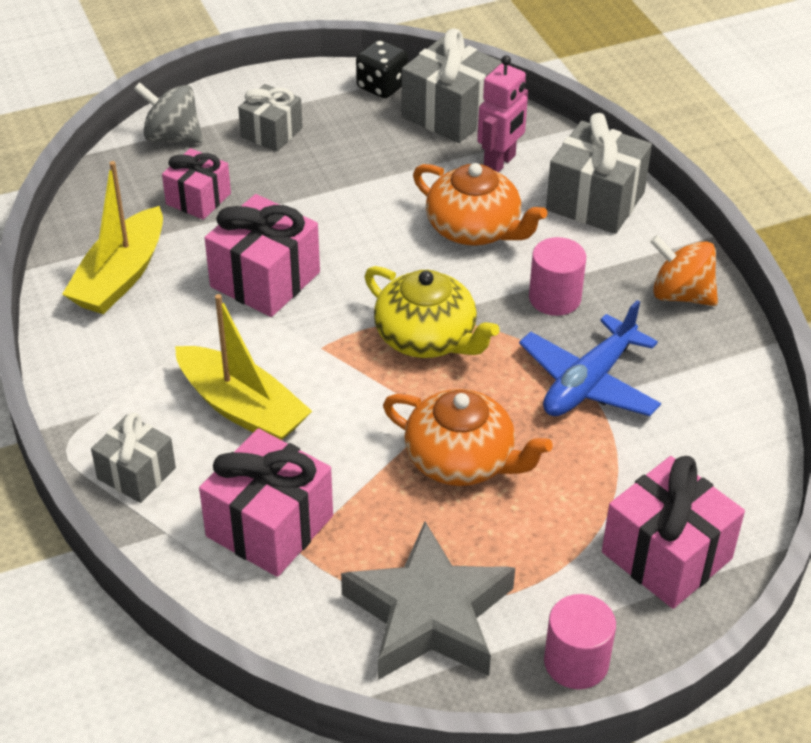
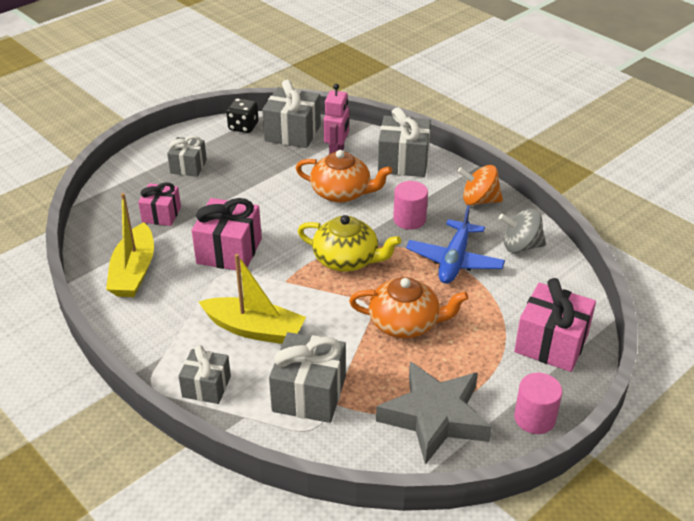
camera: 20 degrees left, 5 degrees down
grey spinning top [134,82,203,143] -> grey spinning top moved to [499,208,546,253]
pink gift [199,428,333,577] -> grey gift [269,332,346,423]

